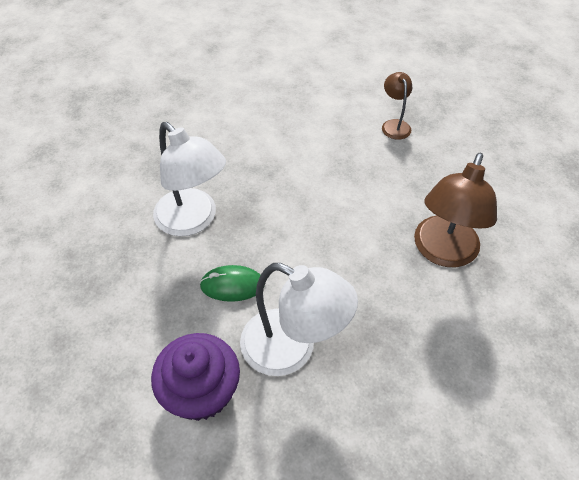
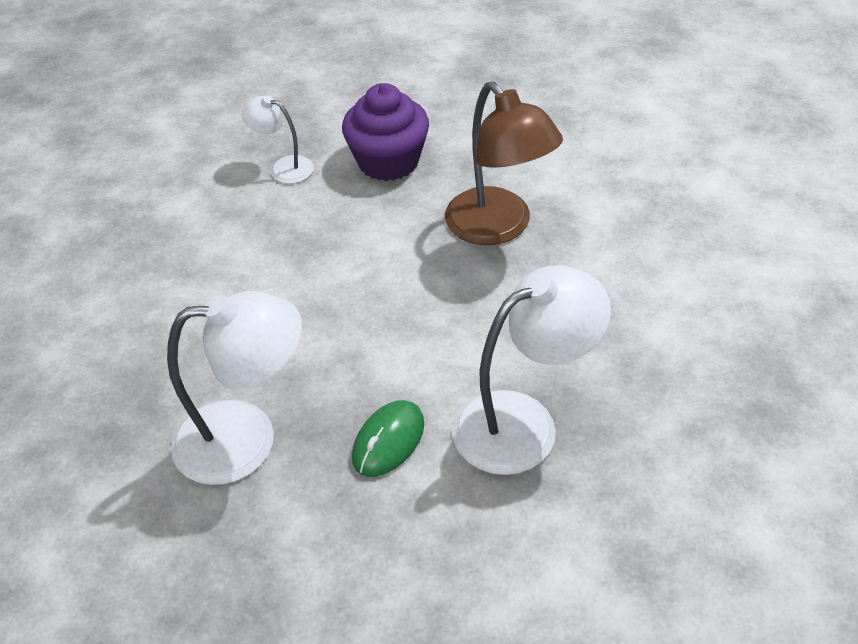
camera: 55 degrees left, 5 degrees down
purple cupcake [151,333,240,421] -> purple cupcake moved to [342,83,429,181]
brown lamp [382,72,412,140] -> white lamp [241,95,314,184]

